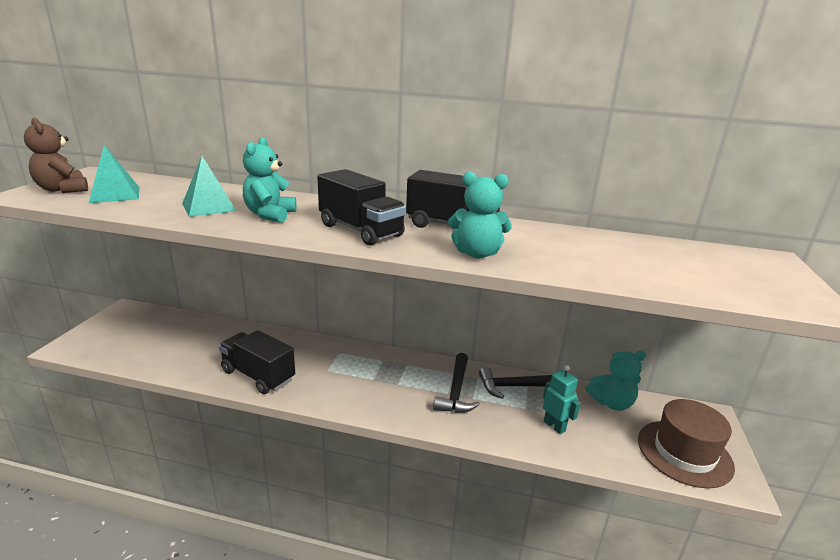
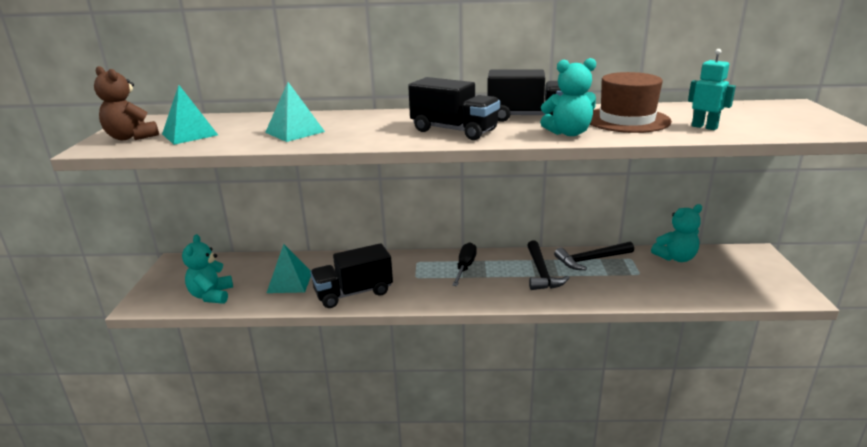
camera: 10 degrees left, 0 degrees up
black truck [219,330,295,394] -> black truck turned 45 degrees counterclockwise [310,243,393,308]
turquoise teddy bear [243,137,296,223] -> turquoise teddy bear moved to [182,234,233,304]
turquoise robot [543,365,581,434] -> turquoise robot moved to [688,49,736,130]
brown hat [638,399,735,488] -> brown hat moved to [590,72,672,133]
none -> turquoise pyramid [267,244,311,293]
none -> black screwdriver [452,243,477,286]

